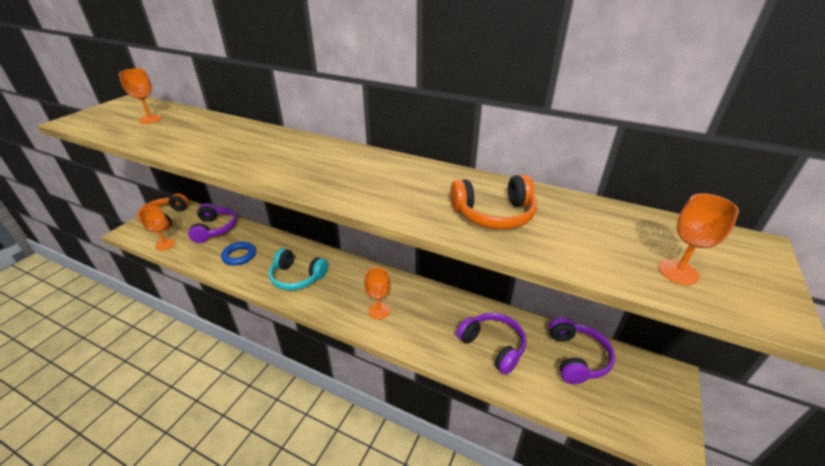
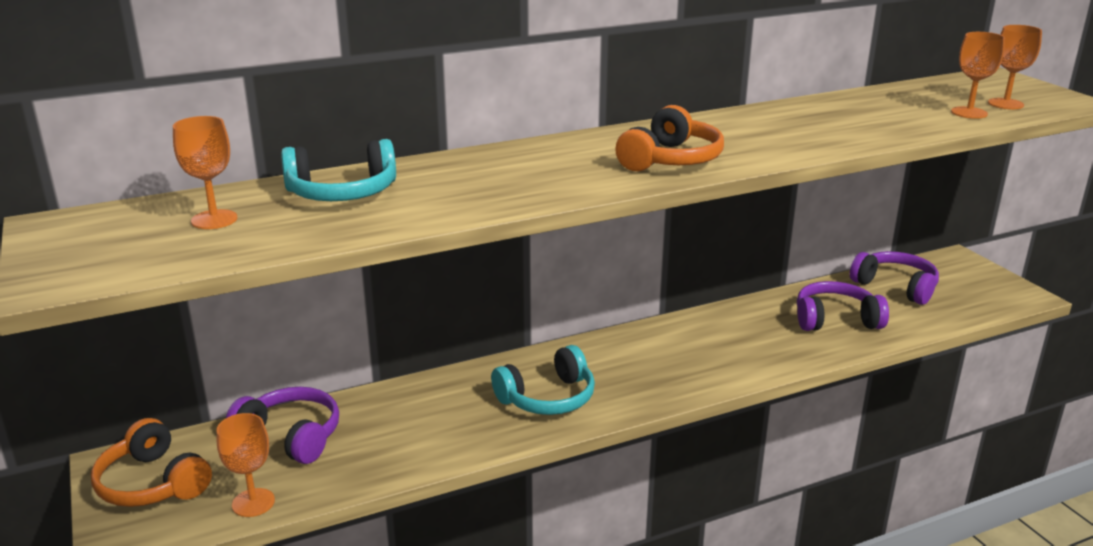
camera: 50 degrees left, 10 degrees down
blue ring [221,242,256,266] -> none
orange goblet [364,268,391,320] -> orange goblet moved to [951,32,1005,119]
orange headphones [450,175,537,229] -> orange headphones moved to [615,105,724,171]
none -> turquoise headphones [281,139,396,201]

